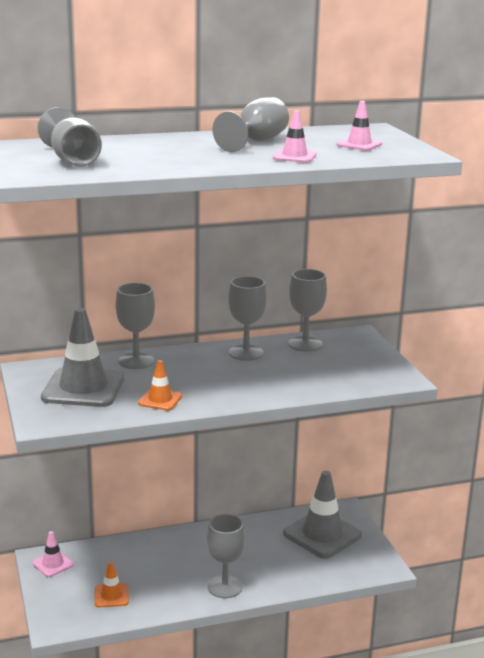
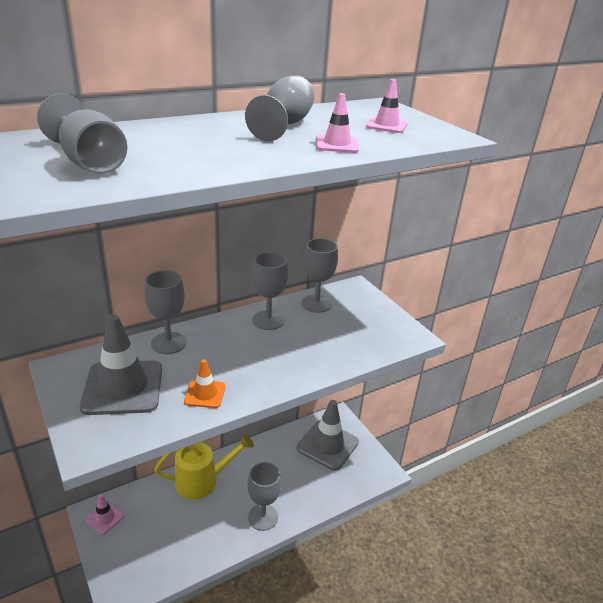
camera: 15 degrees left, 10 degrees up
orange traffic cone [95,562,129,607] -> none
none -> yellow watering can [154,434,254,500]

